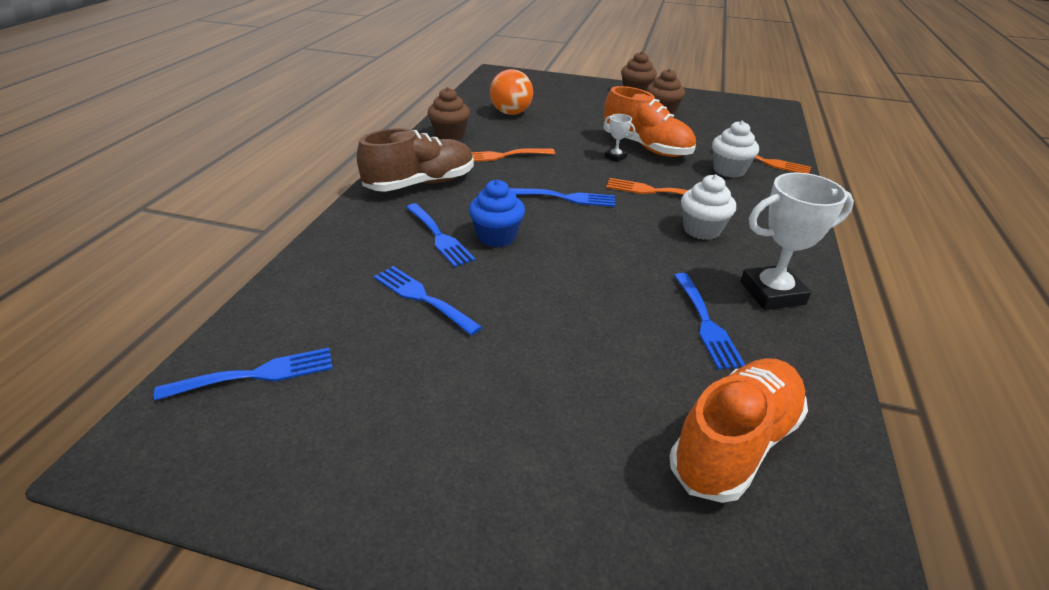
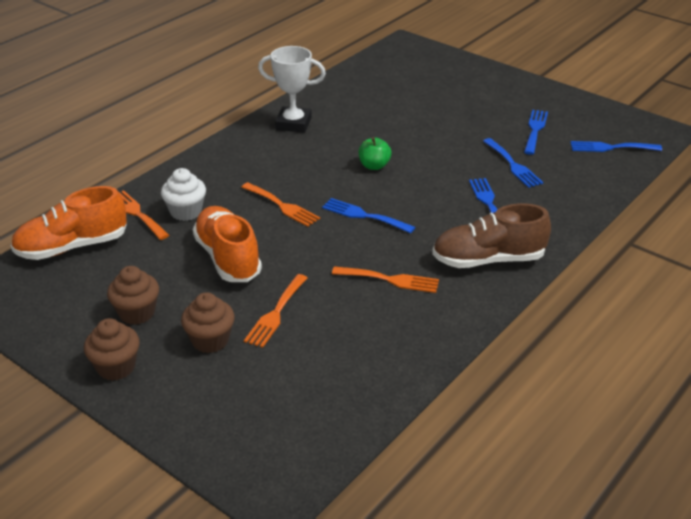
camera: 155 degrees left, 0 degrees up
brown cupcake [428,87,470,140] -> brown cupcake moved to [181,292,235,353]
blue cupcake [469,180,525,247] -> none
orange ball [490,69,533,115] -> none
white trophy [605,114,635,162] -> none
orange shoe [669,358,808,503] -> orange shoe moved to [11,186,127,260]
blue fork [674,273,745,370] -> blue fork moved to [524,110,548,155]
white cupcake [681,174,736,240] -> none
none -> orange fork [244,274,308,348]
none -> green apple [358,137,392,170]

